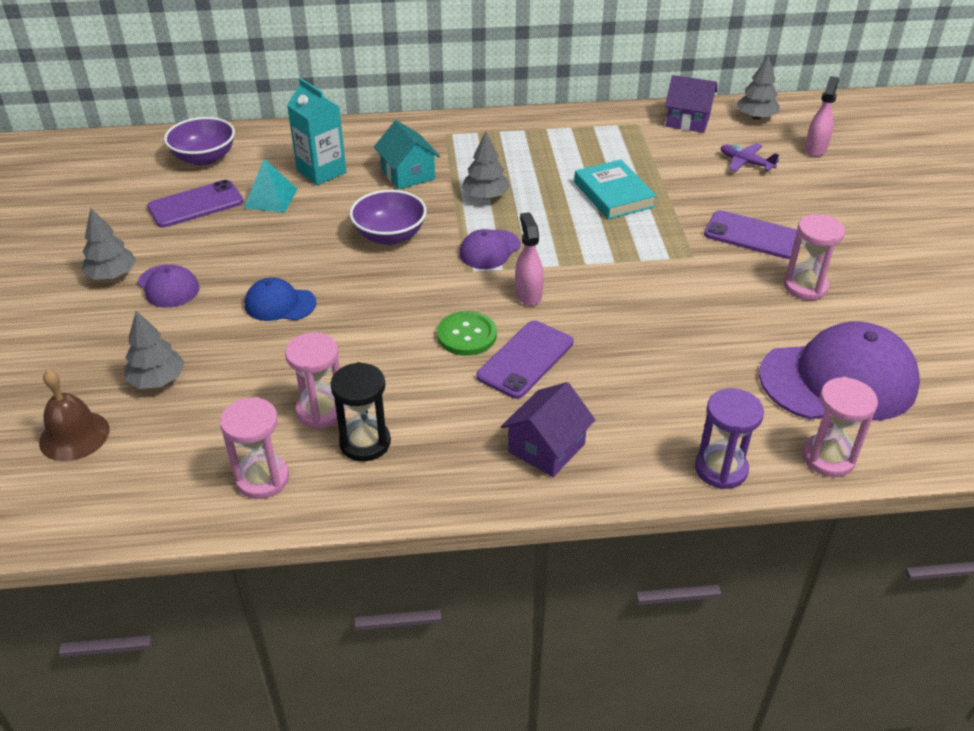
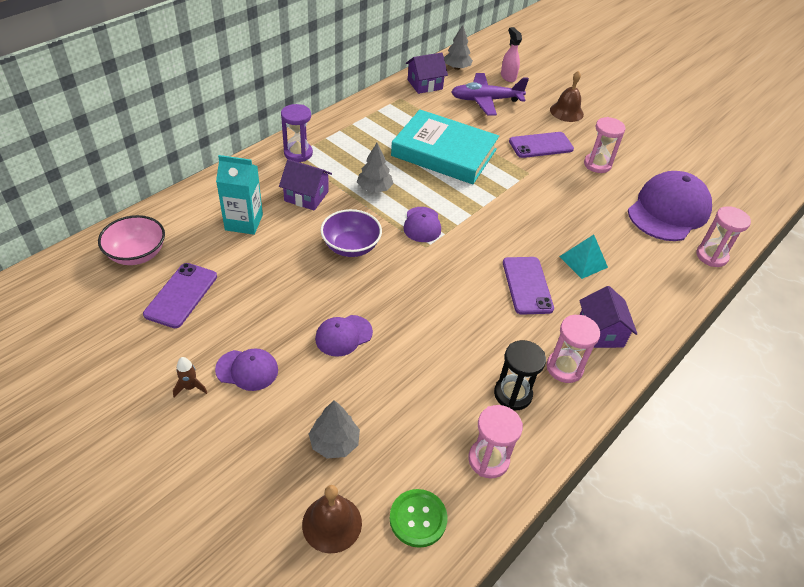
camera: 45 degrees left, 5 degrees up
grey tree [82,208,136,280] -> brown rocket [173,357,207,398]
purple bowl [164,117,235,166] -> pink bowl [98,215,165,265]
turquoise pyramid [244,159,298,213] -> turquoise pyramid moved to [559,235,608,279]
blue cap [245,278,317,321] -> purple cap [315,315,373,357]
pink hourglass [285,332,346,429] -> pink hourglass moved to [547,315,600,383]
turquoise house [374,120,440,190] -> purple house [279,159,332,211]
green button [437,311,497,356] -> green button moved to [389,489,448,548]
pink spray bottle [515,212,544,306] -> none
turquoise book [574,160,657,219] -> turquoise book [391,110,499,184], size x1.71
purple hourglass [695,388,764,489] -> purple hourglass moved to [281,104,313,162]
purple plane [720,143,779,172] -> purple plane [451,73,529,116], size x1.82
none -> brown bell [550,71,584,122]

